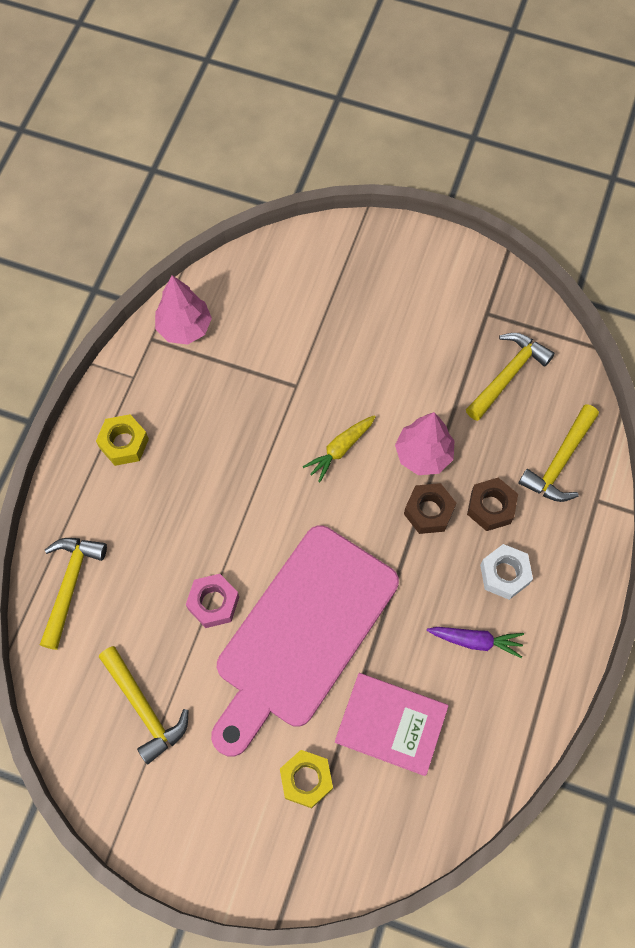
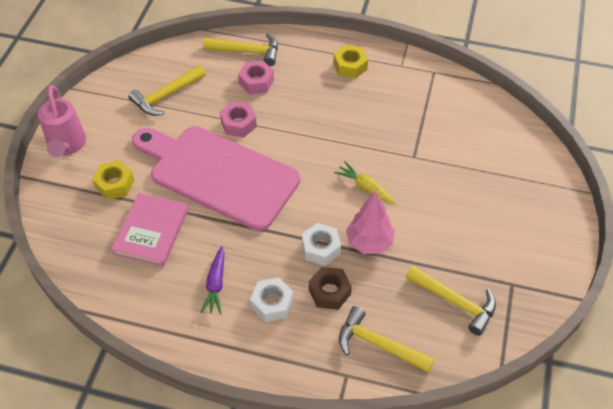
camera: 85 degrees right, 15 degrees down
pink tree [155,275,212,345] -> none
brown nut [404,483,457,534] -> white nut [302,223,341,266]
none -> pink watering can [38,85,86,157]
none -> pink nut [238,60,274,94]

